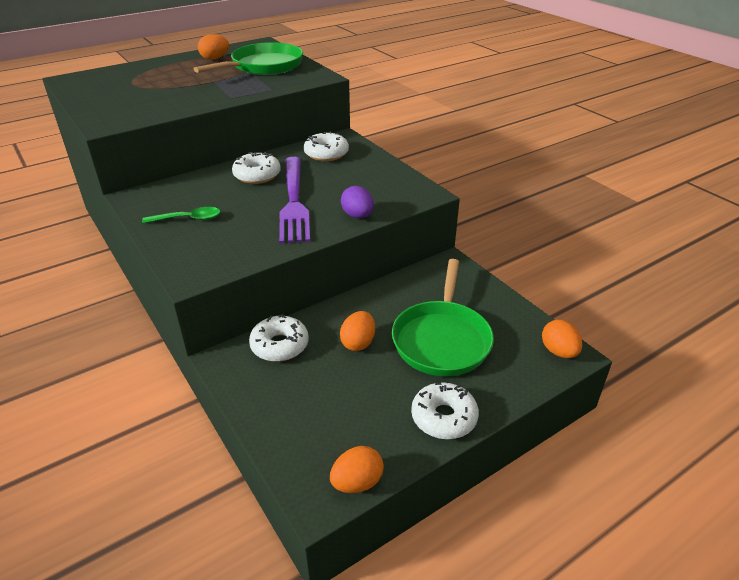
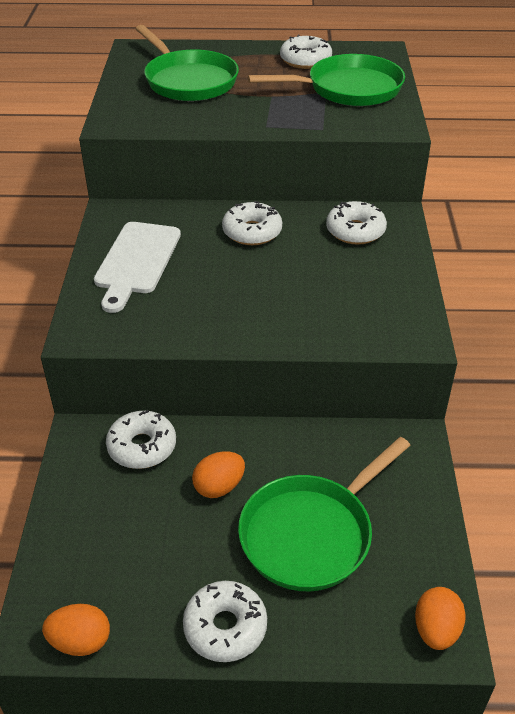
camera: 35 degrees right, 5 degrees up
green spoon [142,207,220,223] -> white cutting board [94,222,181,313]
orange egg [198,34,229,60] -> white donut [280,34,332,69]
purple fork [279,157,310,244] -> none
purple egg [341,186,374,218] -> none
none -> green pan [135,25,239,101]

